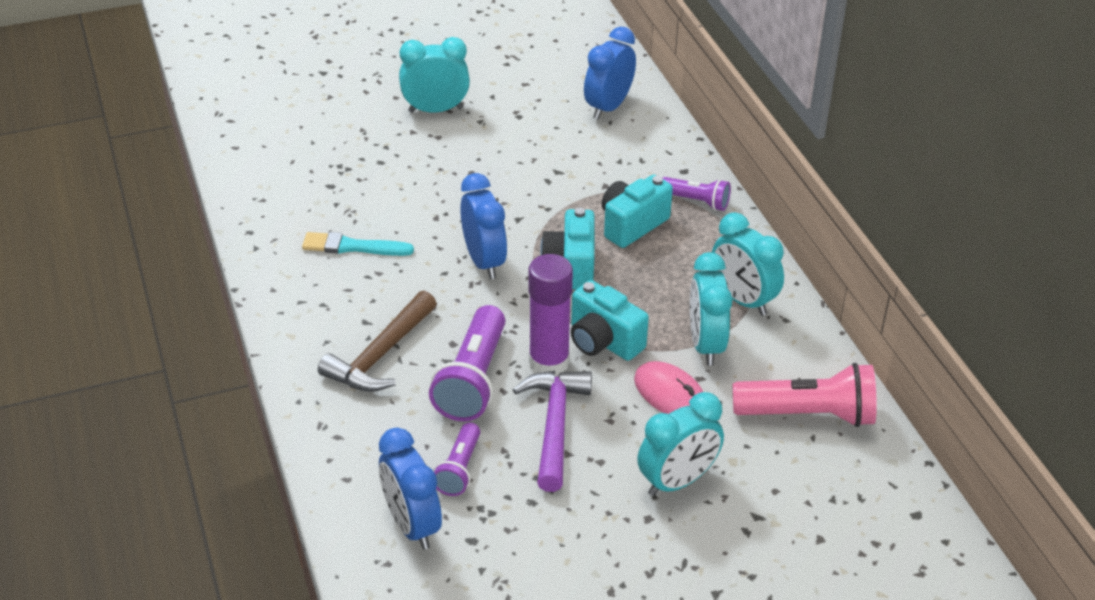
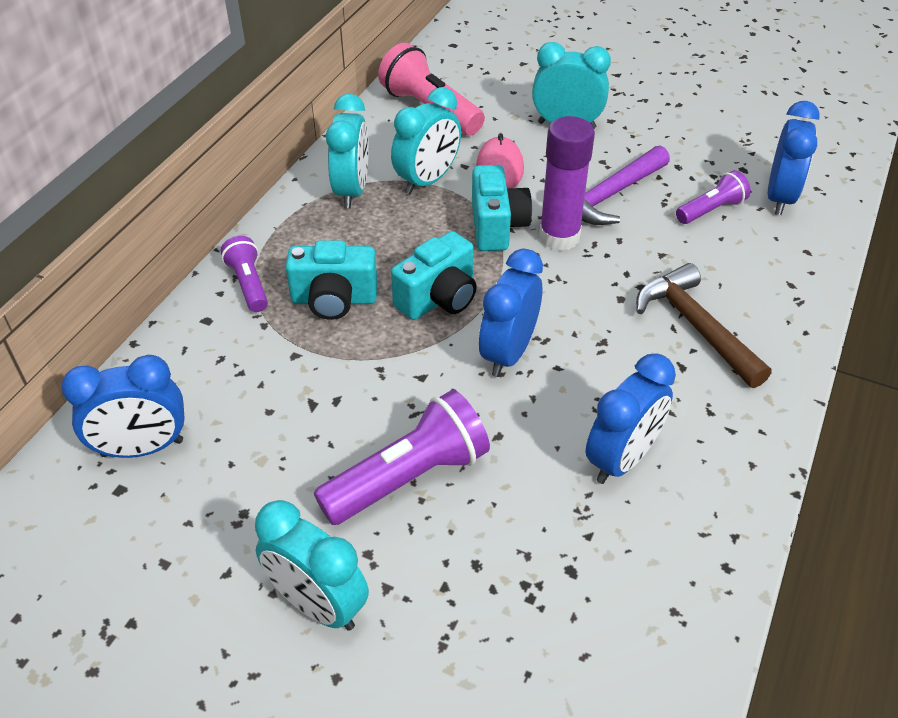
camera: 135 degrees left, 5 degrees up
turquoise brush [302,232,414,256] -> blue clock [586,354,676,484]
brown hammer [318,291,437,392] -> brown hammer turned 105 degrees counterclockwise [636,263,771,388]
purple flashlight [429,305,505,422] -> purple flashlight moved to [314,390,490,525]

